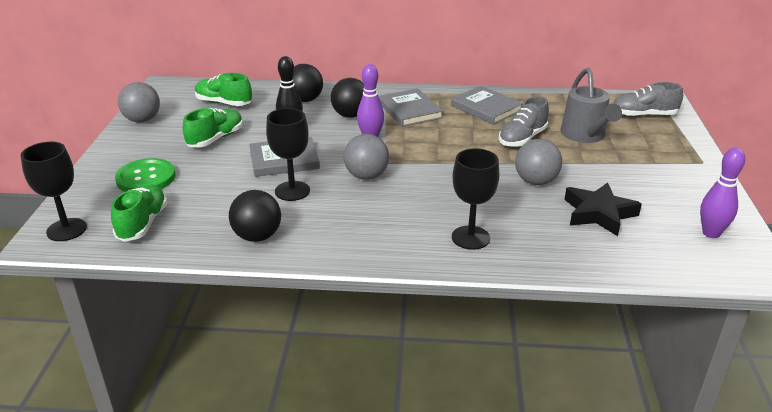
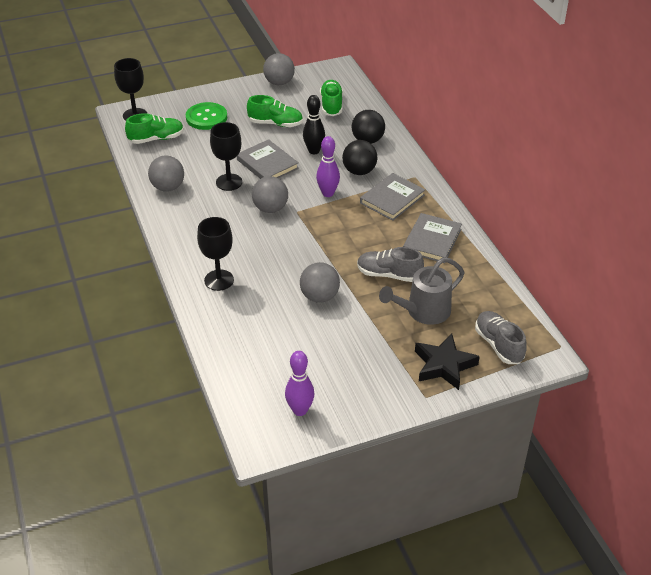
camera: 65 degrees right, 10 degrees up
black ball [229,190,281,242] -> grey ball [148,156,184,192]
black star [564,182,642,236] -> black star moved to [415,333,480,390]

